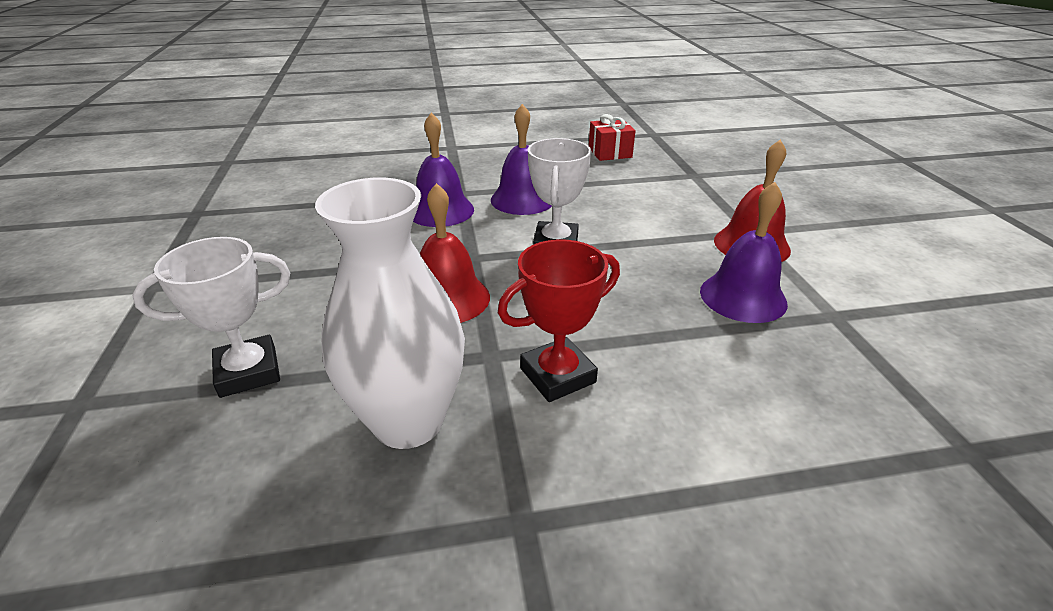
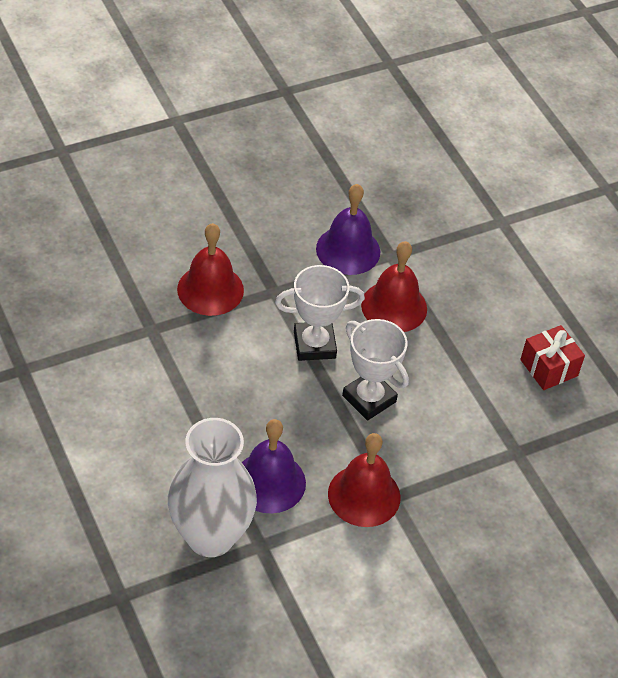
camera: 70 degrees right, 15 degrees up
white trophy [132,237,290,398] -> white trophy moved to [342,319,409,421]
white vase [315,177,465,449] -> white vase moved to [168,418,257,557]
purple bell [491,104,552,215] -> red bell [361,241,427,332]
red trophy [498,239,620,402] -> none

